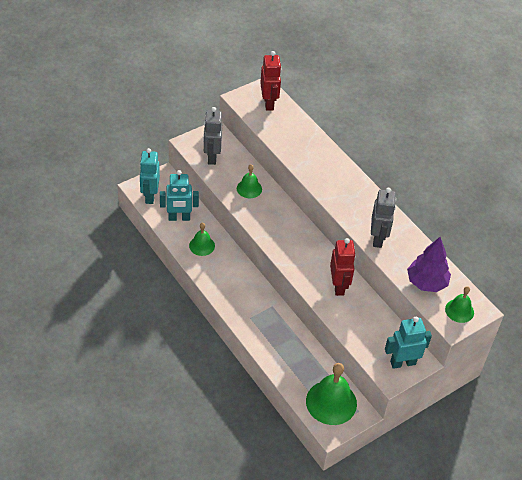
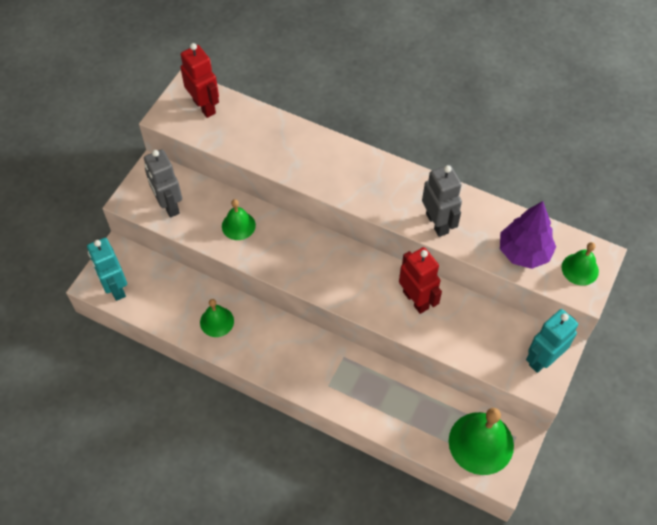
camera: 25 degrees left, 10 degrees up
turquoise robot [160,170,199,221] -> none

